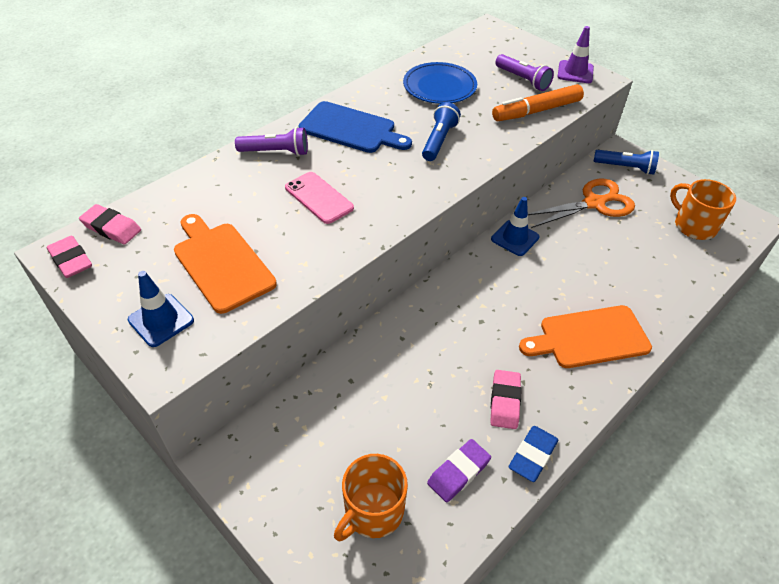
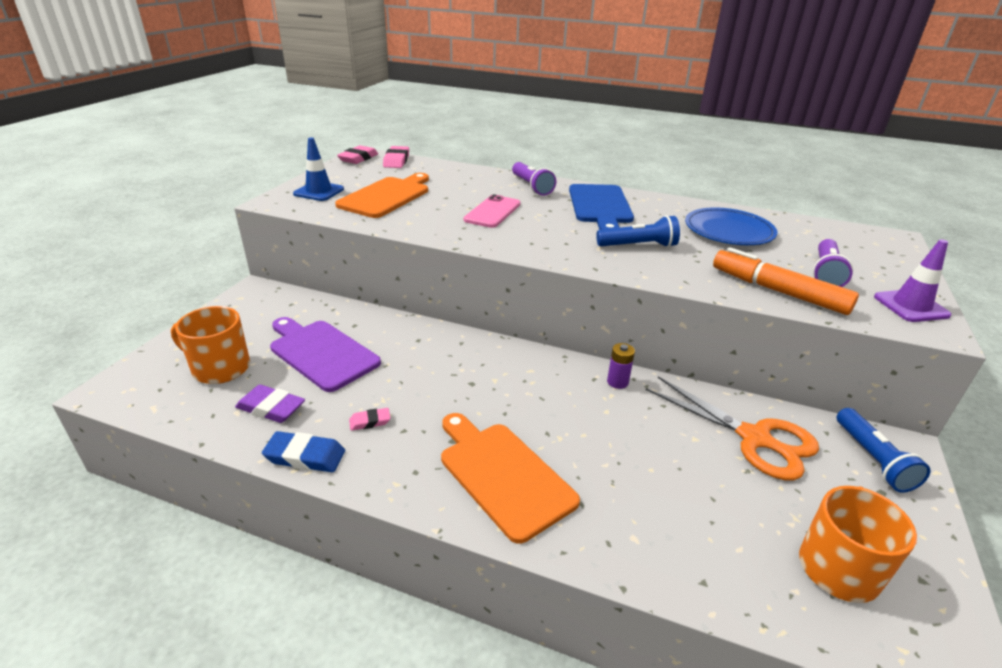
camera: 65 degrees right, 15 degrees down
pink eraser [490,370,522,429] -> pink eraser [349,408,390,431], size x0.59
blue traffic cone [491,197,540,256] -> purple battery [607,343,635,389]
none -> purple cutting board [270,317,381,392]

